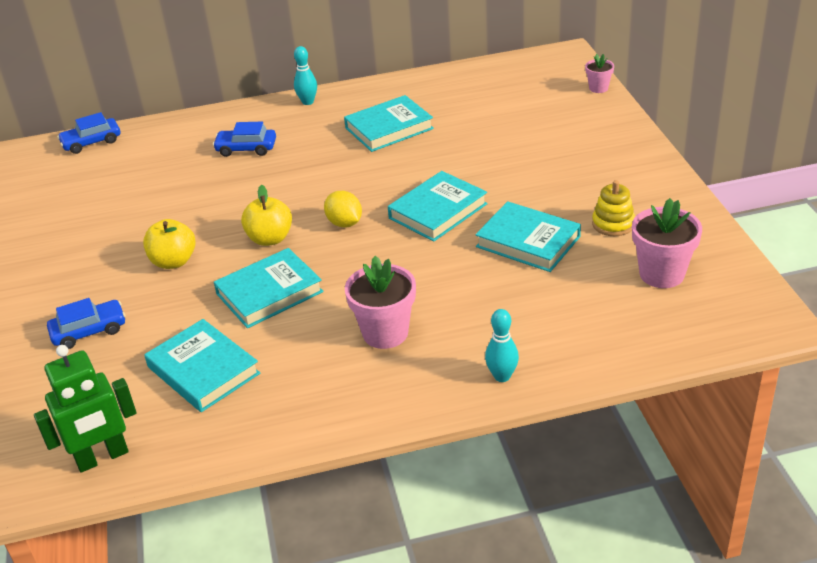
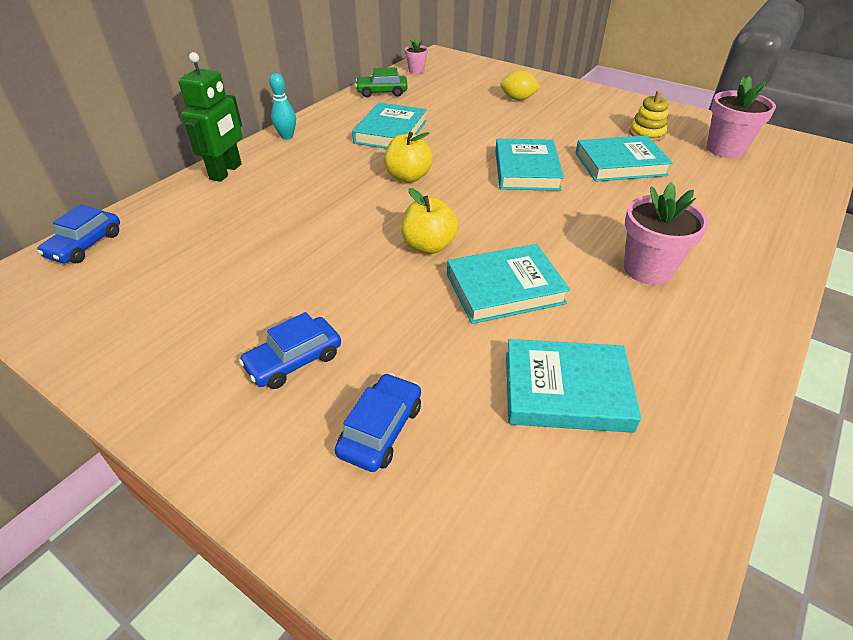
camera: 45 degrees left, 5 degrees up
green robot [34,345,136,473] -> green robot moved to [178,52,242,182]
yellow apple [143,219,196,269] -> yellow apple moved to [384,132,433,183]
blue car [213,122,276,157] -> blue car moved to [239,312,341,389]
turquoise book [214,248,323,328] -> turquoise book turned 60 degrees clockwise [447,244,570,324]
yellow lemon [324,191,362,227] -> yellow lemon moved to [500,70,541,100]
turquoise bowling pin [485,309,519,382] -> none
pink flower pot [585,54,614,93] -> pink flower pot moved to [405,39,428,74]
none -> green car [355,67,408,97]

